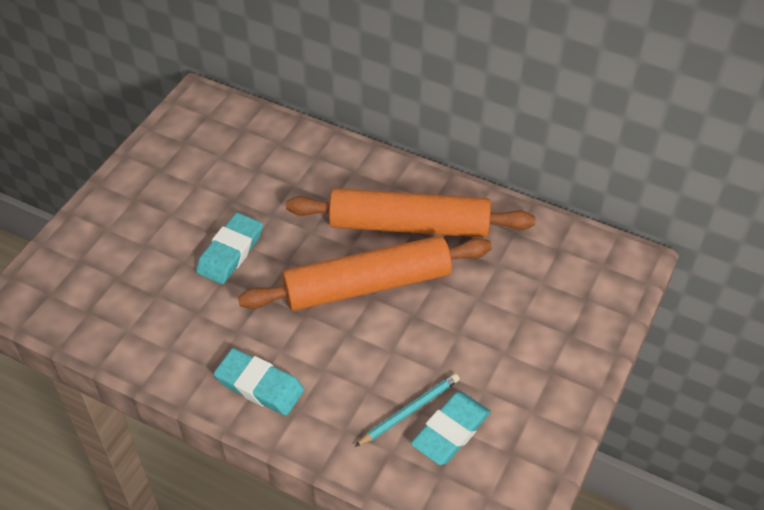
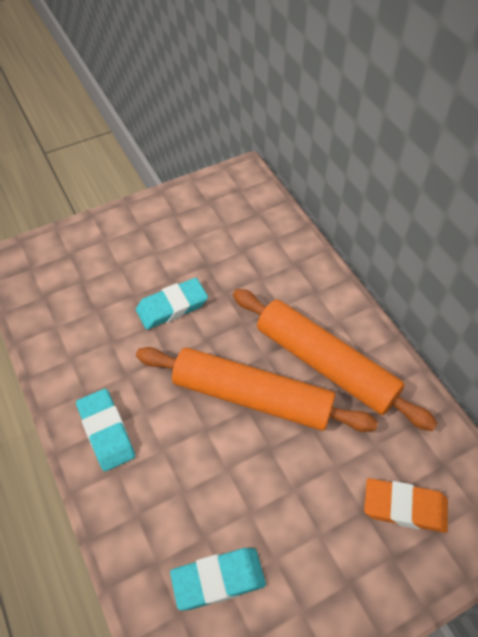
camera: 35 degrees right, 5 degrees up
turquoise pencil [355,373,460,447] -> none
none -> orange eraser [364,478,448,533]

